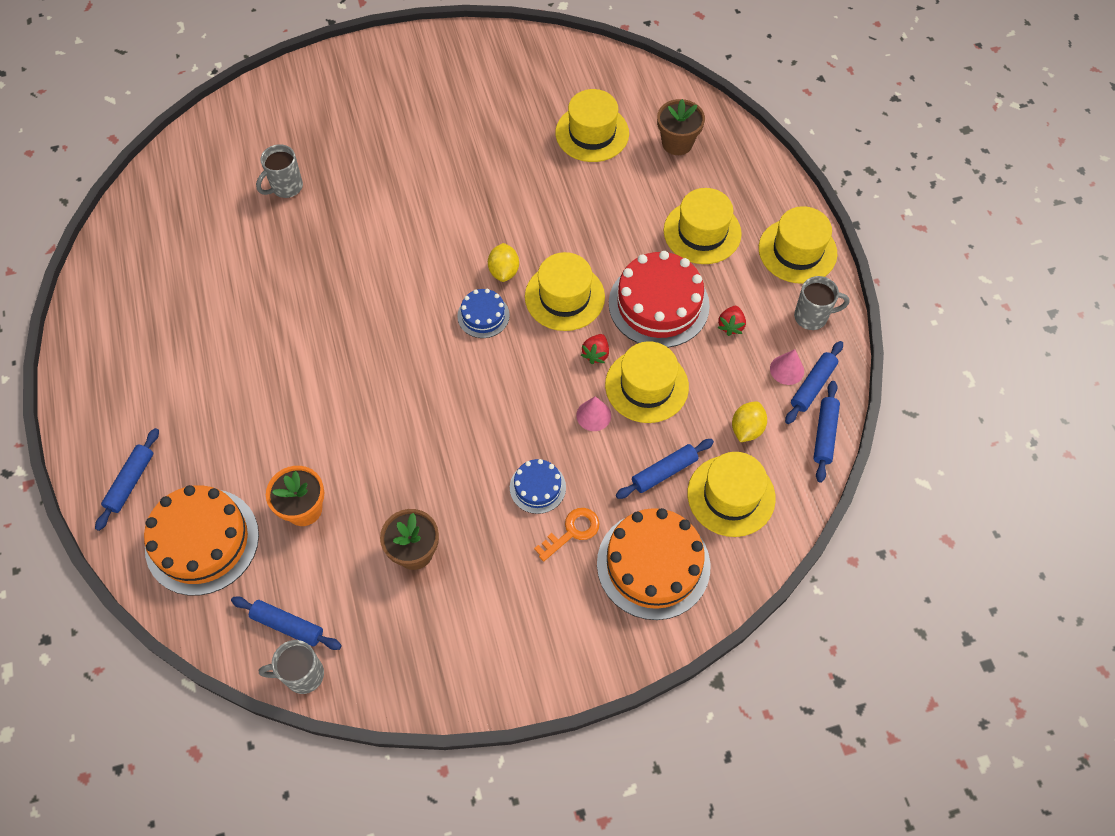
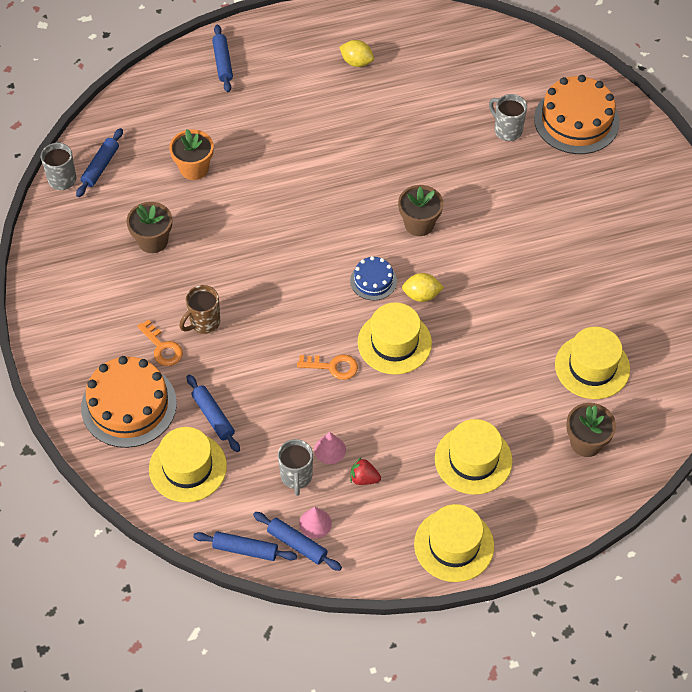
camera: 90 degrees right, 5 degrees down
blue rolling pin [95,428,159,531] -> blue rolling pin turned 60 degrees clockwise [212,24,233,92]
orange cake [144,485,259,596] -> orange cake moved to [534,75,620,154]
blue cake [510,459,566,514] -> brown mug [179,285,220,334]
pink cone [576,396,611,431] -> pink cone moved to [314,432,346,464]
red strawberry [581,334,609,364] -> orange key [297,355,358,380]
yellow hat [605,341,689,423] -> none
red cake [609,251,710,348] -> none
yellow lemon [732,402,767,442] -> yellow lemon moved to [339,40,374,67]
grey mug [794,276,850,330] -> grey mug moved to [278,439,313,496]
none -> brown flower pot [398,185,443,236]

